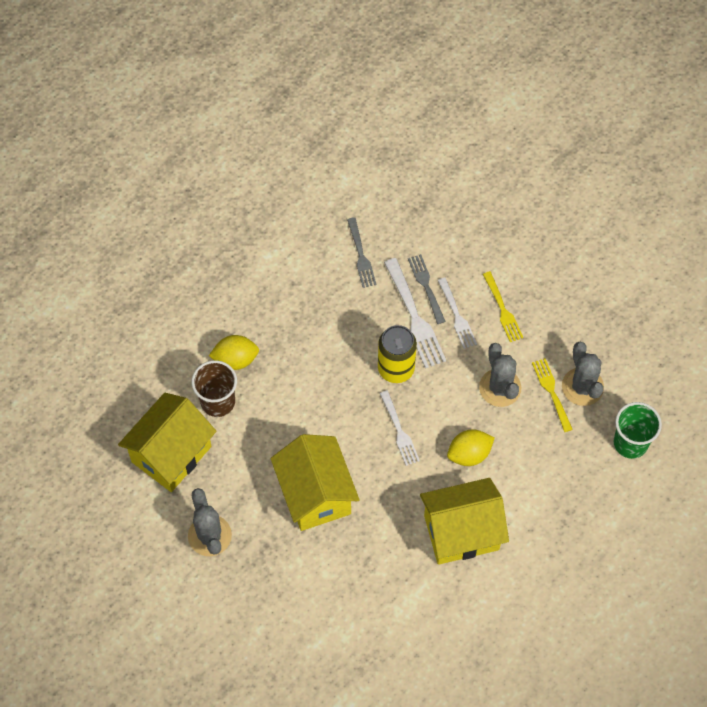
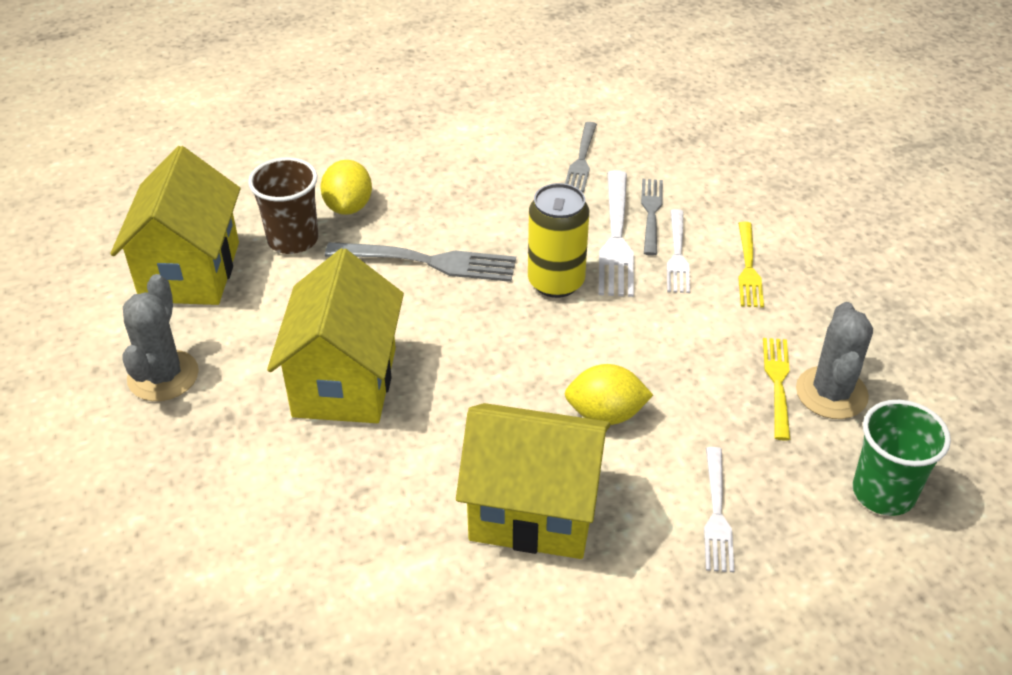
camera: 25 degrees right, 20 degrees down
yellow house [118,393,216,492] -> yellow house turned 60 degrees counterclockwise [110,146,240,305]
yellow lemon [209,335,259,370] -> yellow lemon turned 75 degrees clockwise [320,160,372,215]
white fork [380,390,420,466] -> white fork moved to [704,447,734,572]
grey cactus [479,343,521,407] -> none
none -> grey fork [325,242,516,282]

